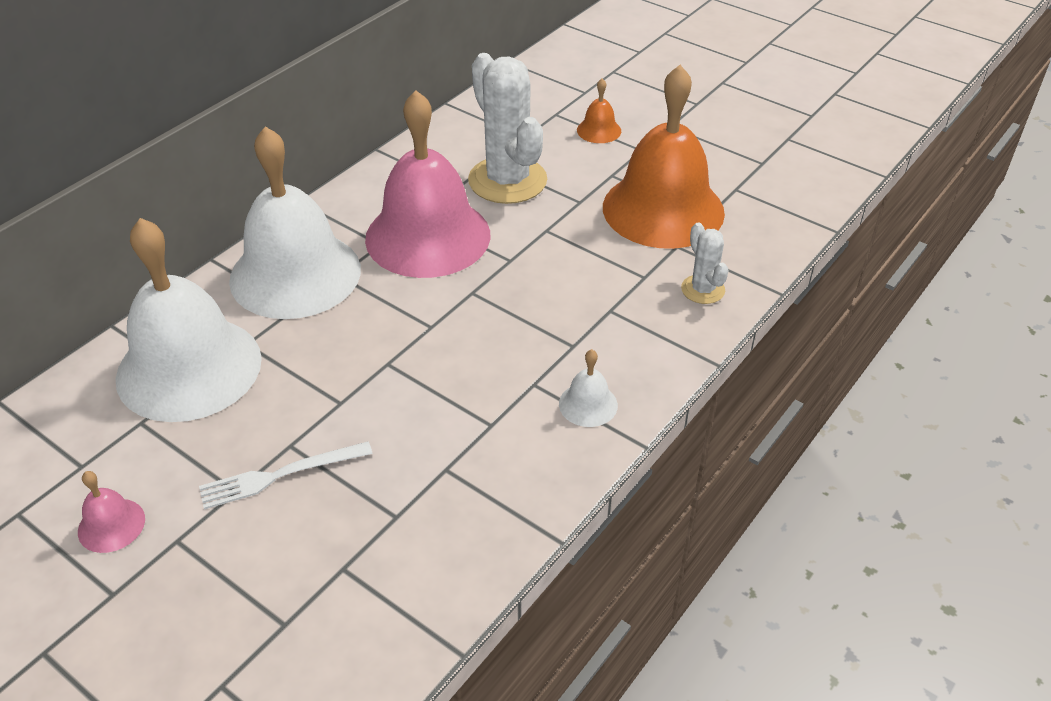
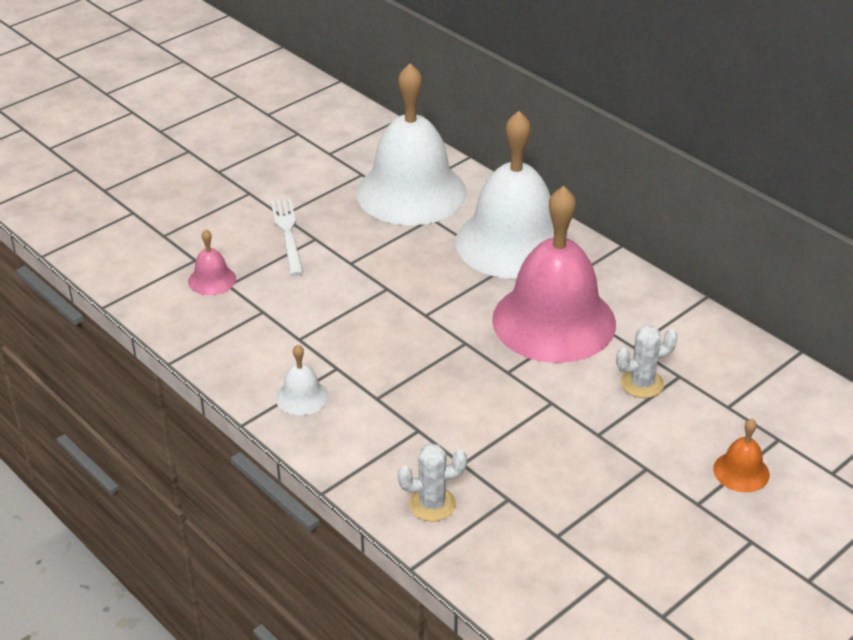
camera: 100 degrees right, 5 degrees down
pink bell [78,471,145,553] -> pink bell moved to [188,229,236,295]
white cactus [468,53,547,204] -> white cactus [616,325,678,398], size x0.49
orange bell [603,65,725,249] -> none

